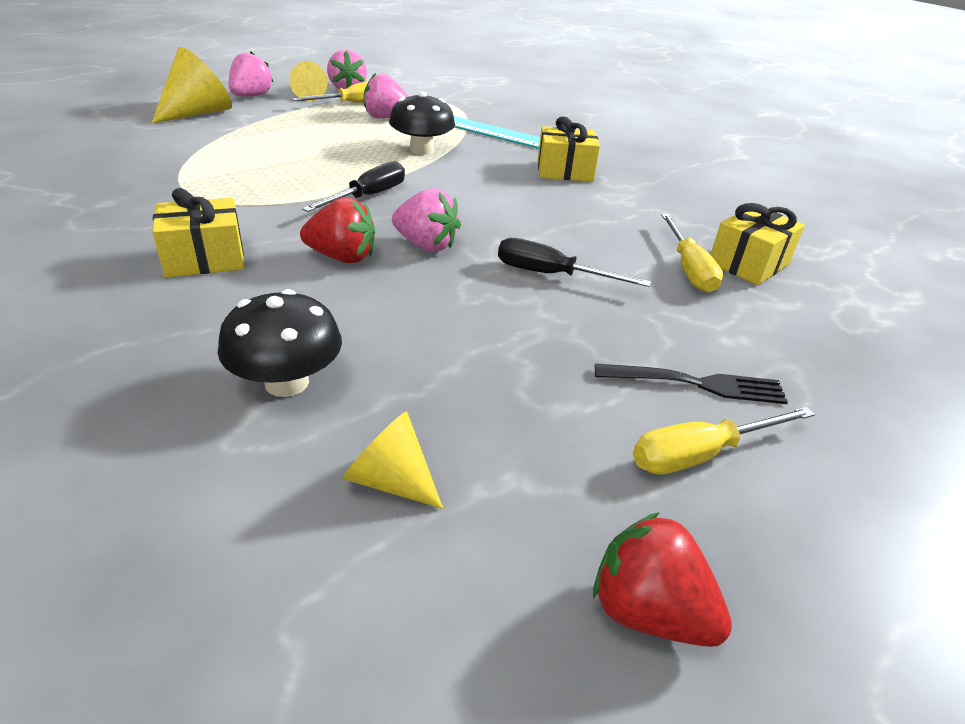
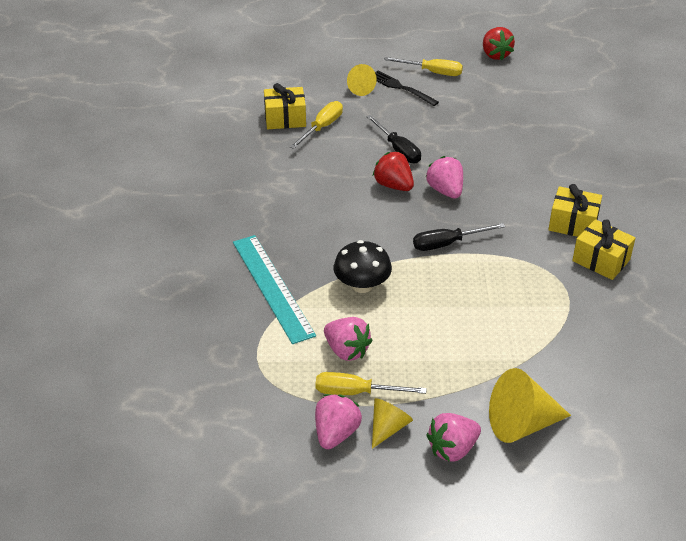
camera: 140 degrees left, 5 degrees up
black mushroom [218,289,342,397] -> none
red strawberry [300,197,375,263] -> red strawberry moved to [373,152,414,191]
yellow cone [343,412,443,509] -> yellow cone moved to [347,64,377,96]
yellow gift [538,117,600,182] -> yellow gift moved to [572,219,635,280]

